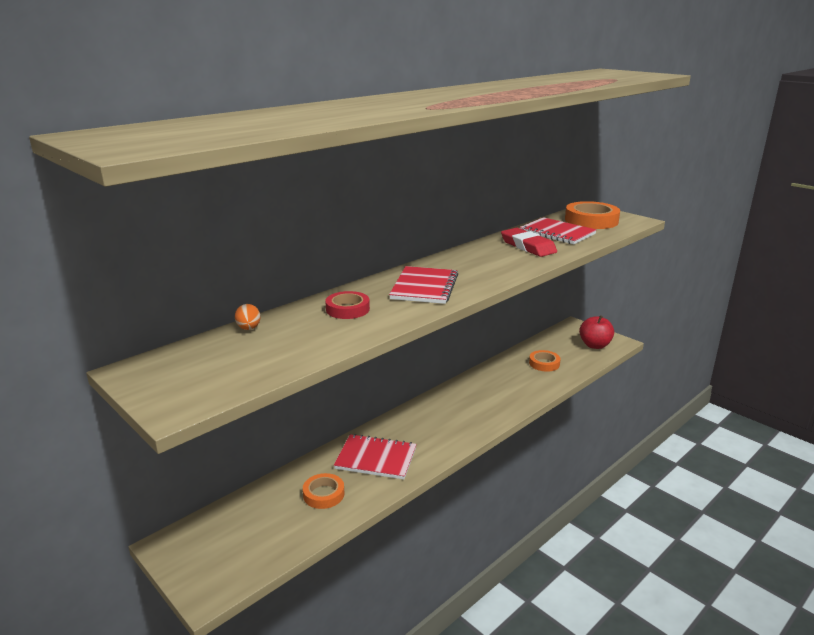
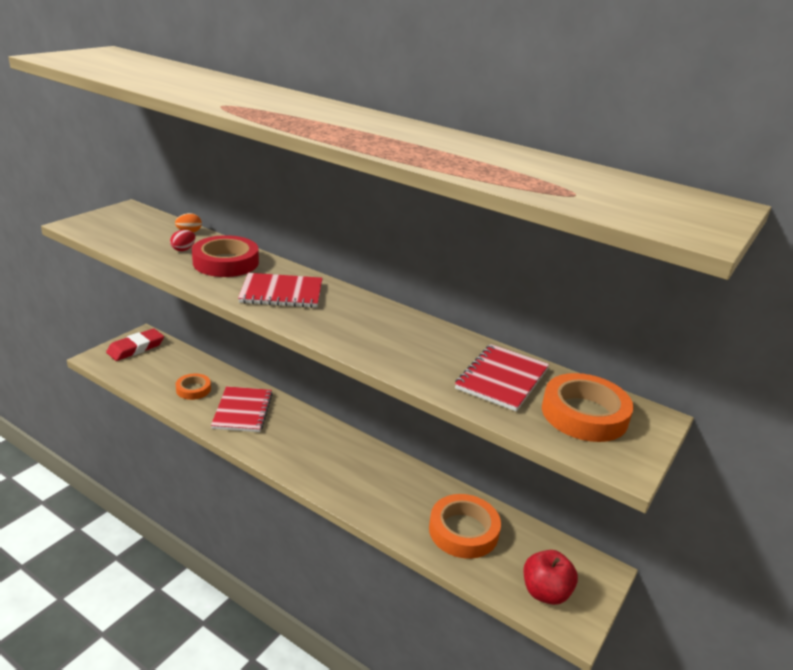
camera: 75 degrees right, 5 degrees up
red tape [325,291,370,319] -> red tape [192,235,259,277], size x1.68
red eraser [501,228,557,257] -> red eraser moved to [106,328,164,361]
orange tape [529,350,560,372] -> orange tape [429,494,501,559], size x1.68
none -> red egg [170,230,196,251]

